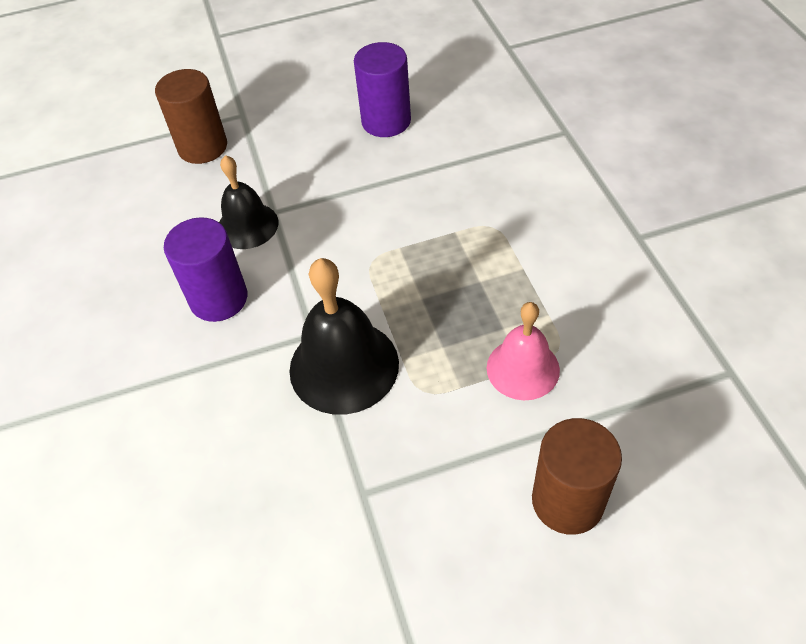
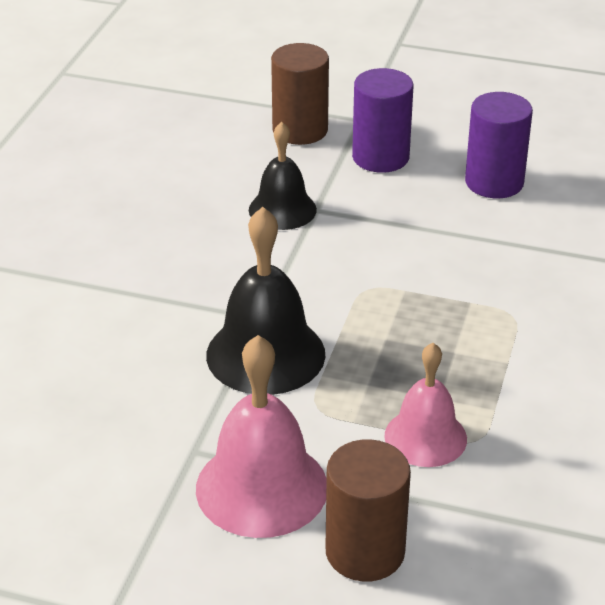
camera: 30 degrees right, 15 degrees down
purple cylinder [164,217,247,322] -> purple cylinder moved to [352,68,413,173]
none -> pink bell [196,335,327,538]

